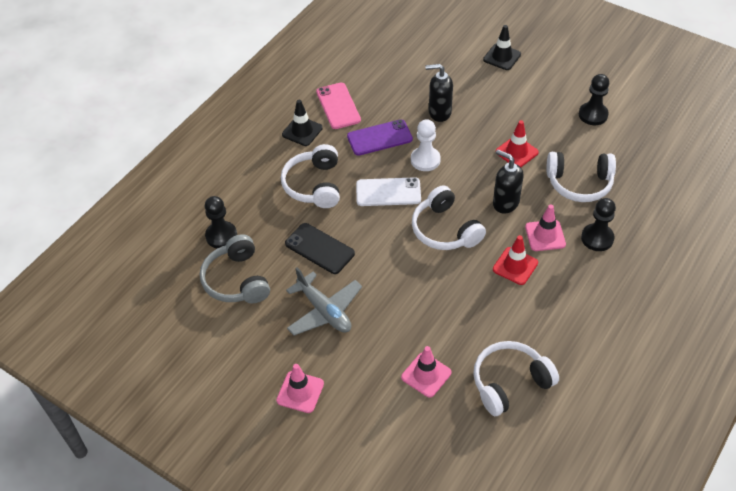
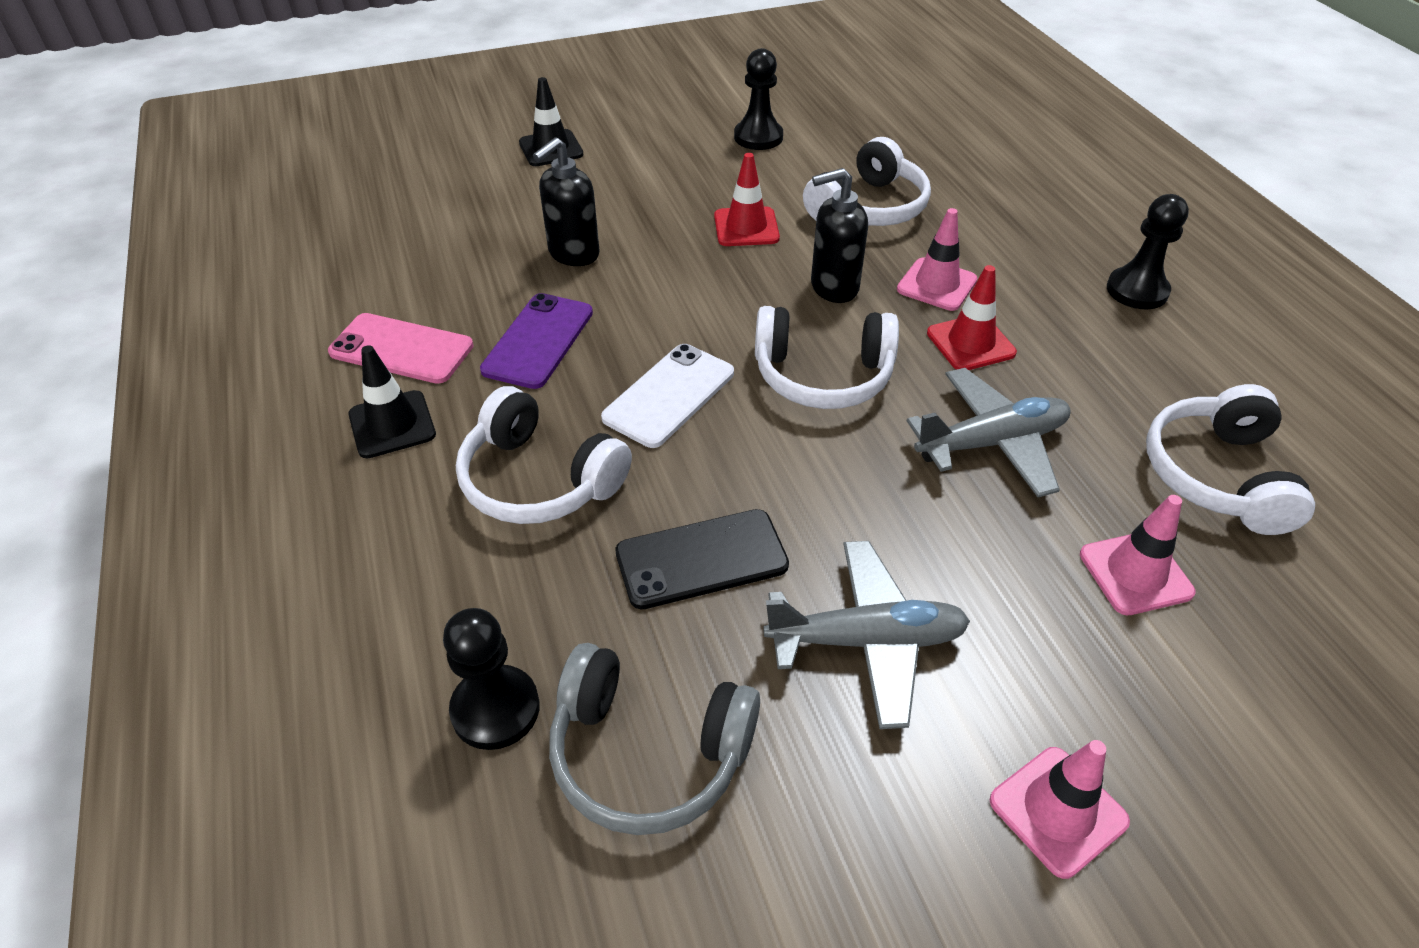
camera: 55 degrees left, 5 degrees down
white pawn [411,119,441,171] -> none
black pawn [581,198,616,251] -> black pawn moved to [1107,194,1189,309]
none -> grey plane [907,368,1071,497]

